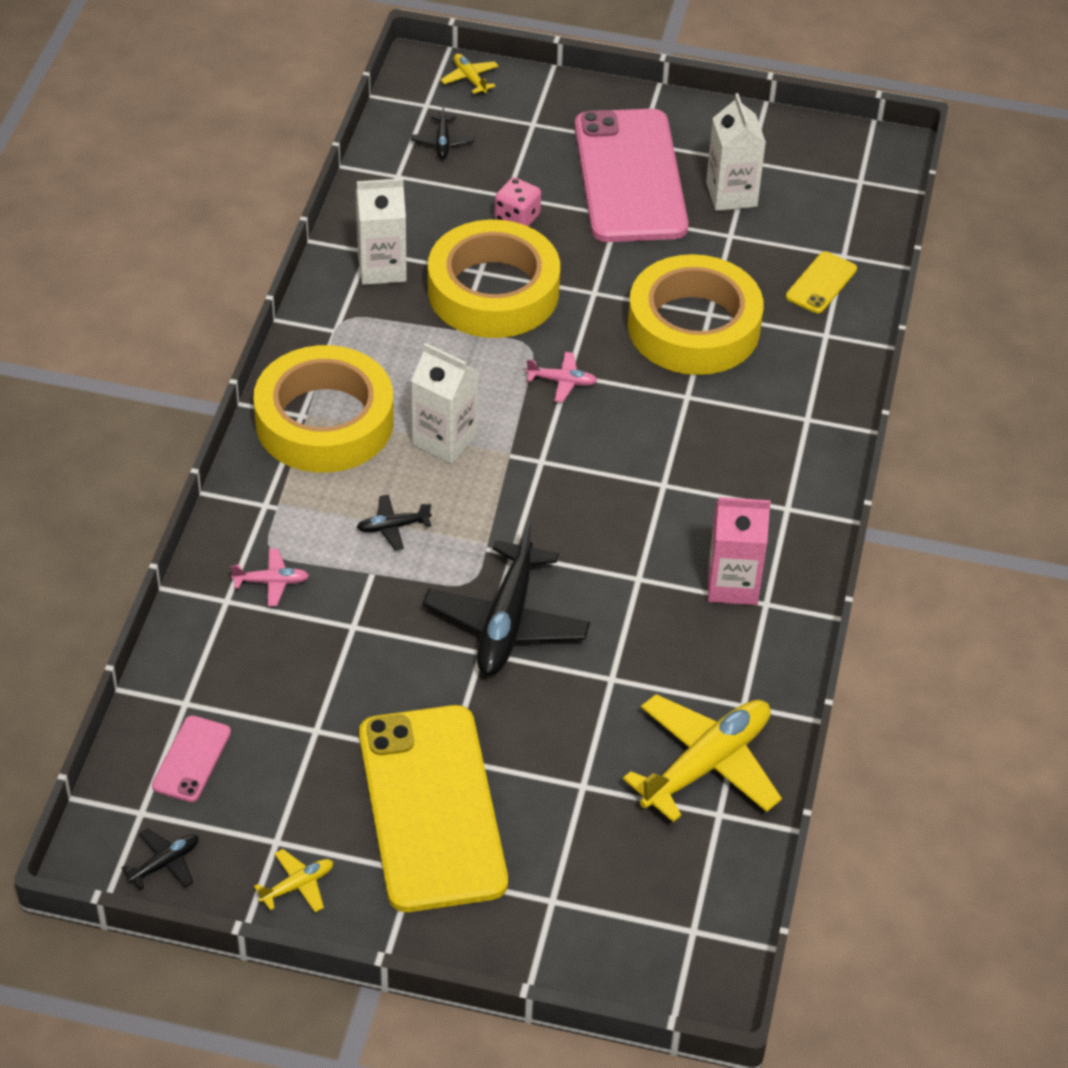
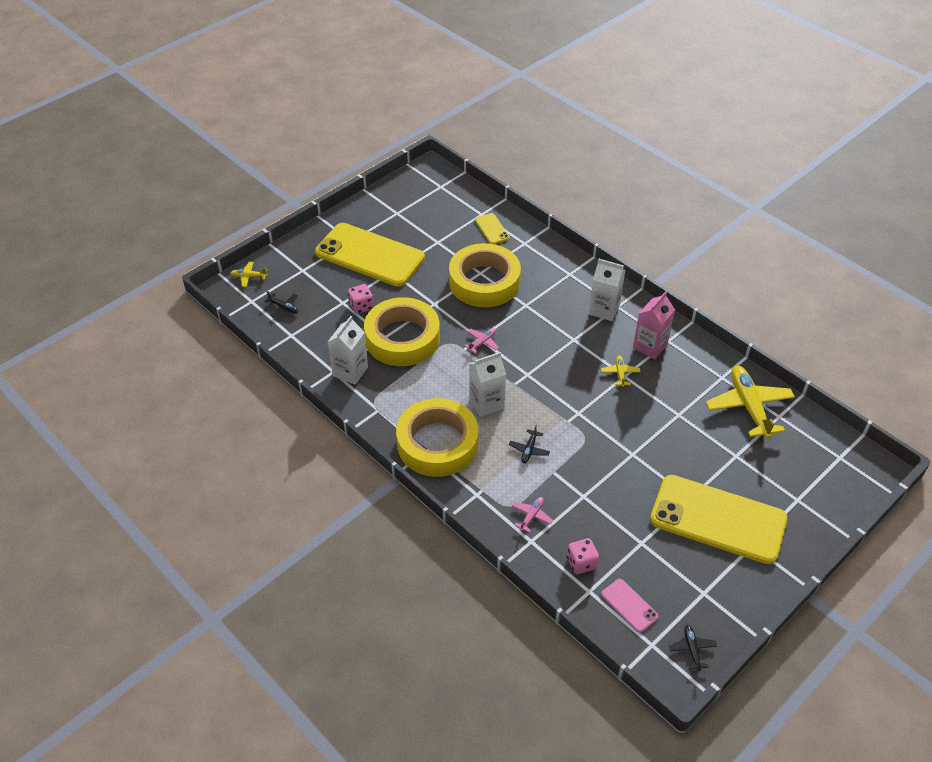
camera: 55 degrees left, 0 degrees up
yellow plane [254,849,333,912] -> yellow plane moved to [601,355,640,387]
black plane [423,519,590,676] -> none
pink phone [575,109,688,242] -> yellow phone [315,223,425,287]
white carton [706,93,766,211] -> white carton moved to [589,259,625,321]
none -> pink dice [567,538,599,574]

